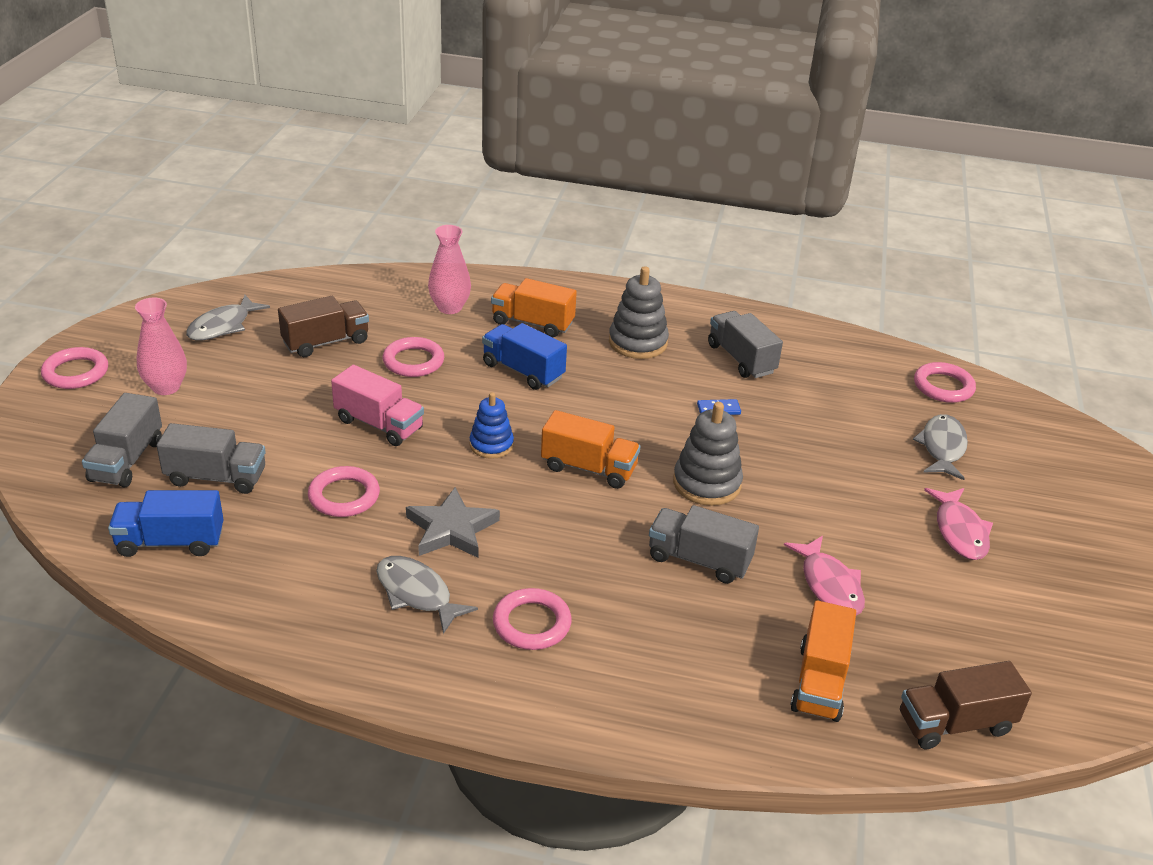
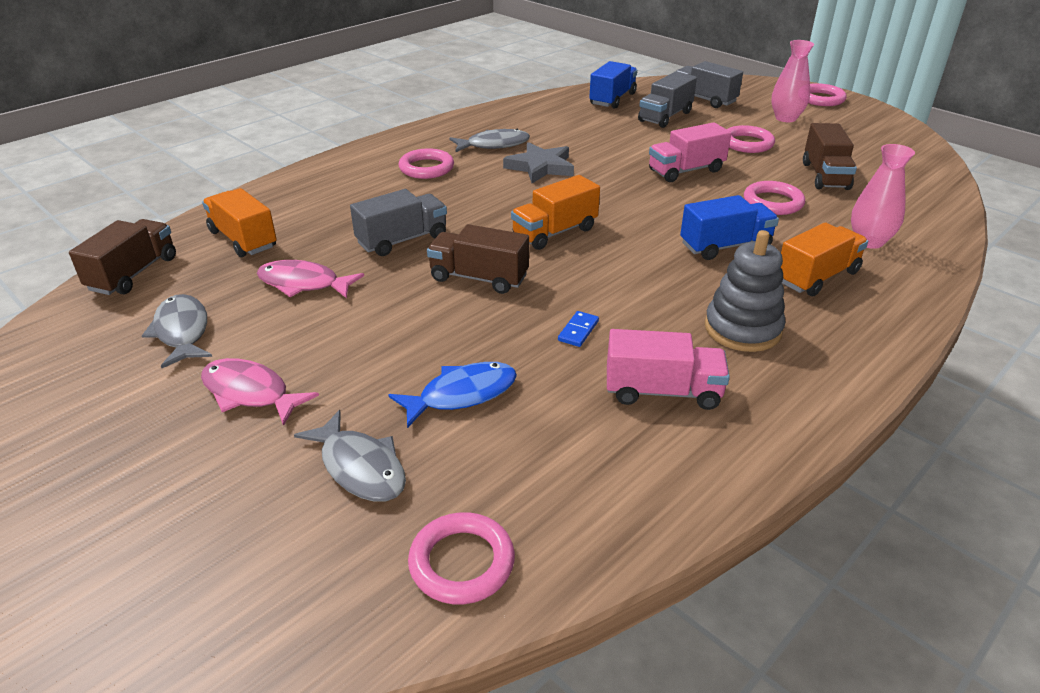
camera: 125 degrees right, 0 degrees up
grey fish [186,295,270,341] -> grey fish moved to [142,294,212,368]
pink ring [308,466,380,517] -> pink ring moved to [727,125,775,153]
blue stacking toy [470,392,514,459] -> none
grey stacking toy [673,402,743,506] -> brown truck [427,224,529,294]
grey truck [708,311,783,378] -> pink truck [607,329,730,410]
none -> blue fish [388,362,517,428]

